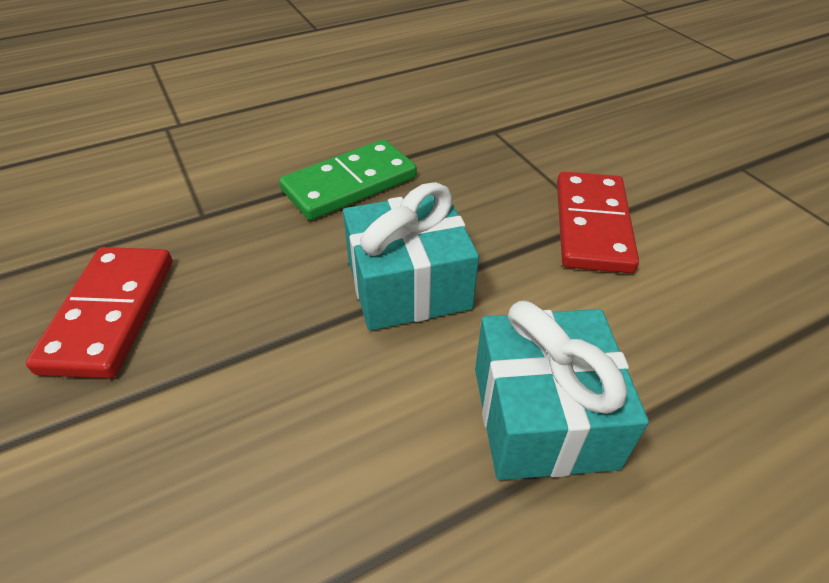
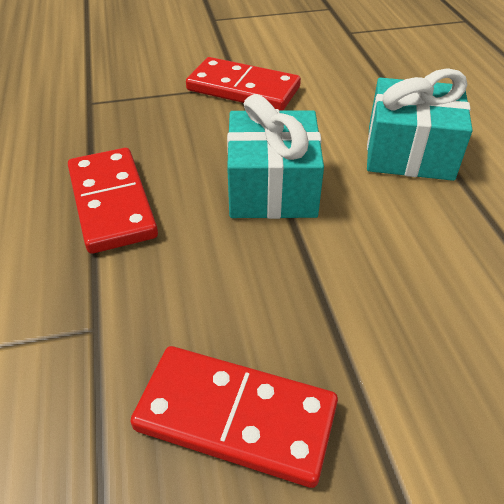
camera: 75 degrees left, 0 degrees up
green domino [279,139,417,220] -> red domino [68,148,158,254]

